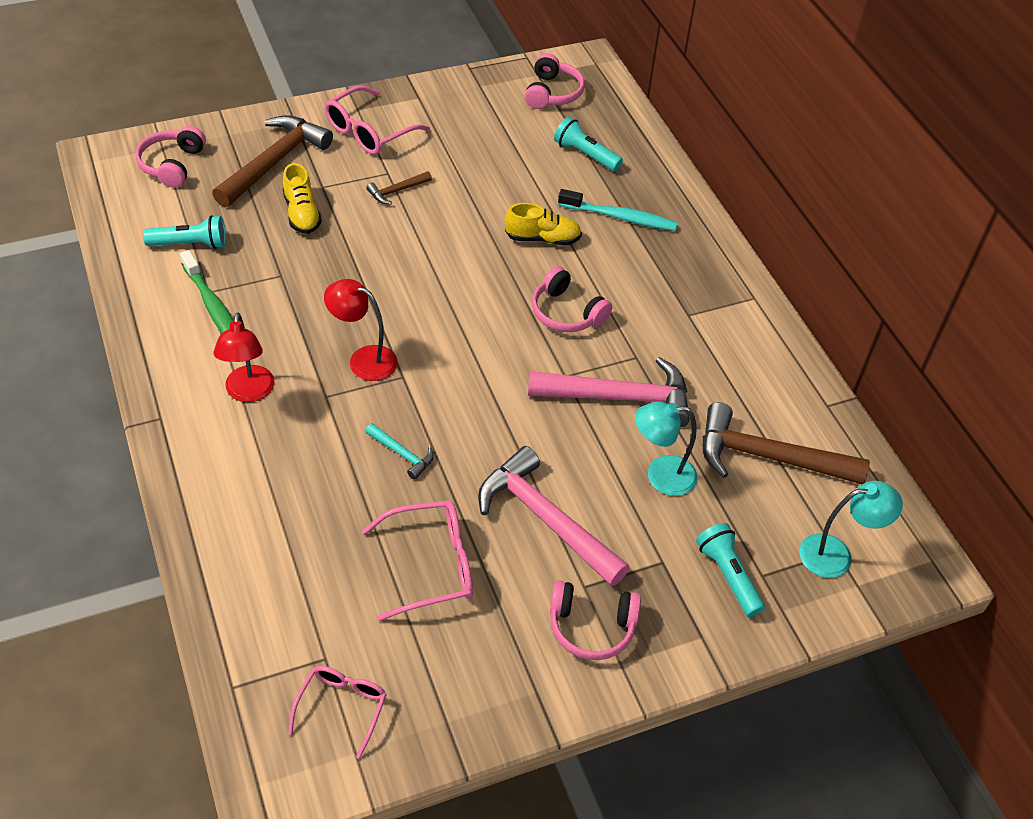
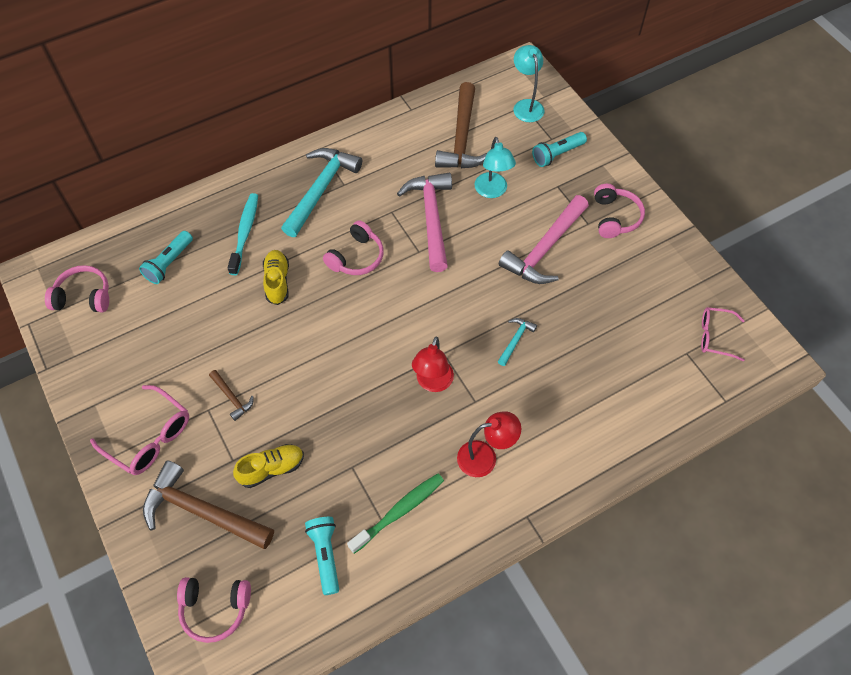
camera: 95 degrees left, 10 degrees up
pink glasses [362,501,473,621] -> none
none -> turquoise hammer [281,148,362,237]

